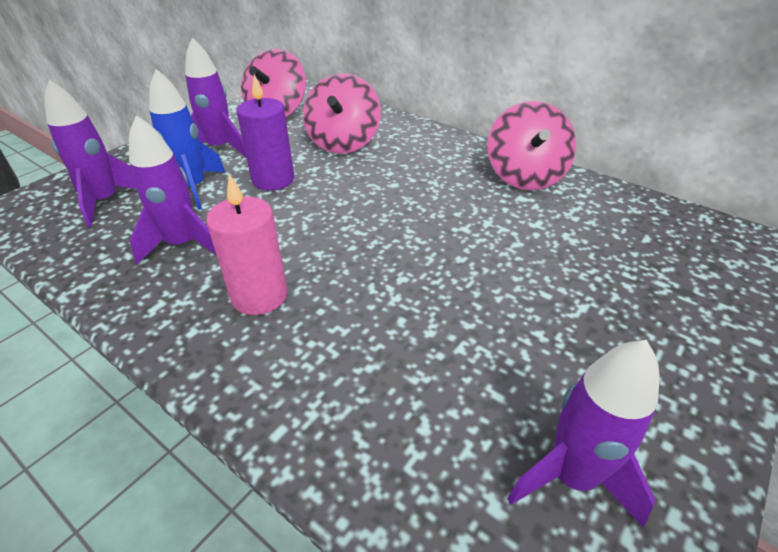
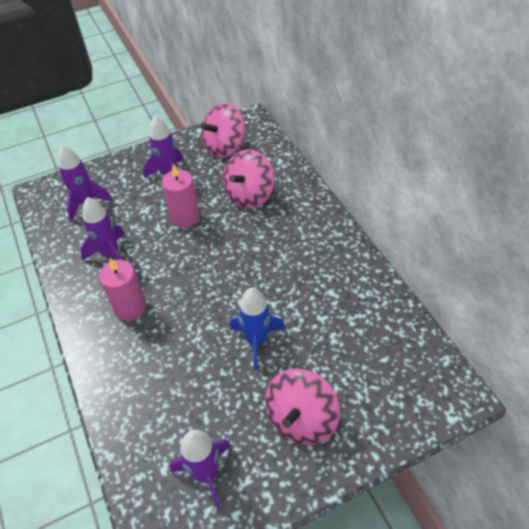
camera: 30 degrees right, 10 degrees up
blue rocket [149,69,225,210] -> blue rocket moved to [230,288,285,370]
purple candle [237,74,294,191] -> pink candle [162,164,200,228]
pink spinning top [487,101,577,190] -> pink spinning top moved to [265,368,340,445]

